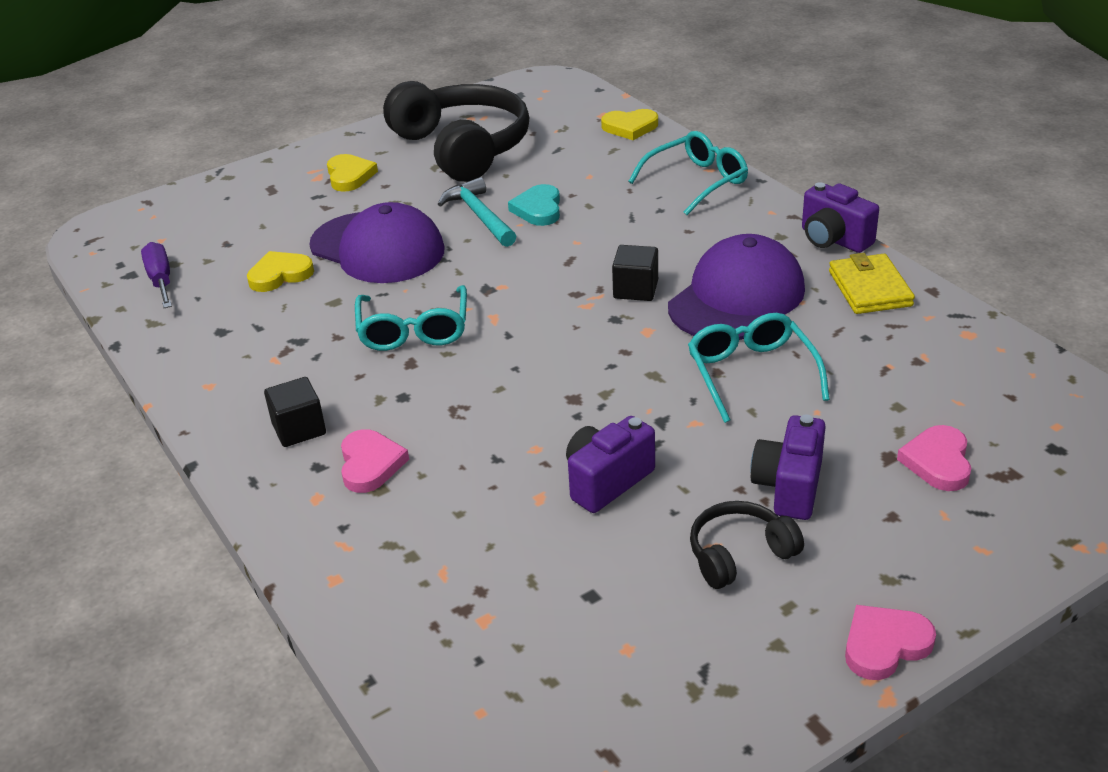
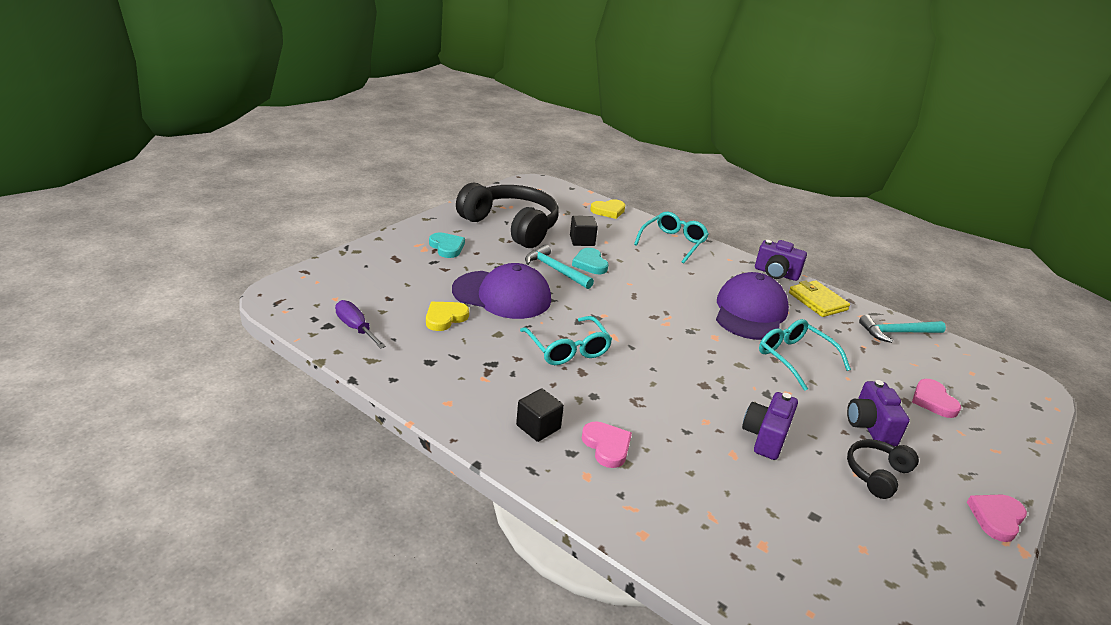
camera: 25 degrees left, 5 degrees down
yellow heart [327,154,378,192] -> turquoise heart [429,232,465,258]
black cube [612,245,658,301] -> black cube moved to [570,216,598,246]
none -> turquoise hammer [859,315,946,343]

